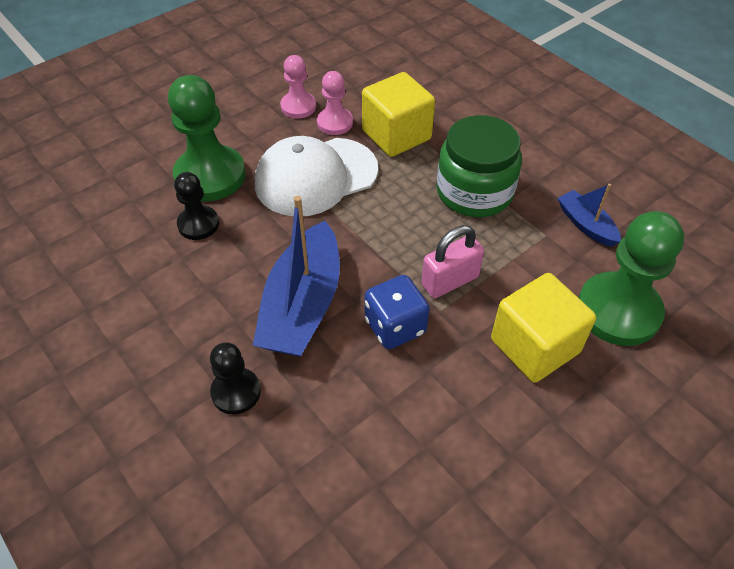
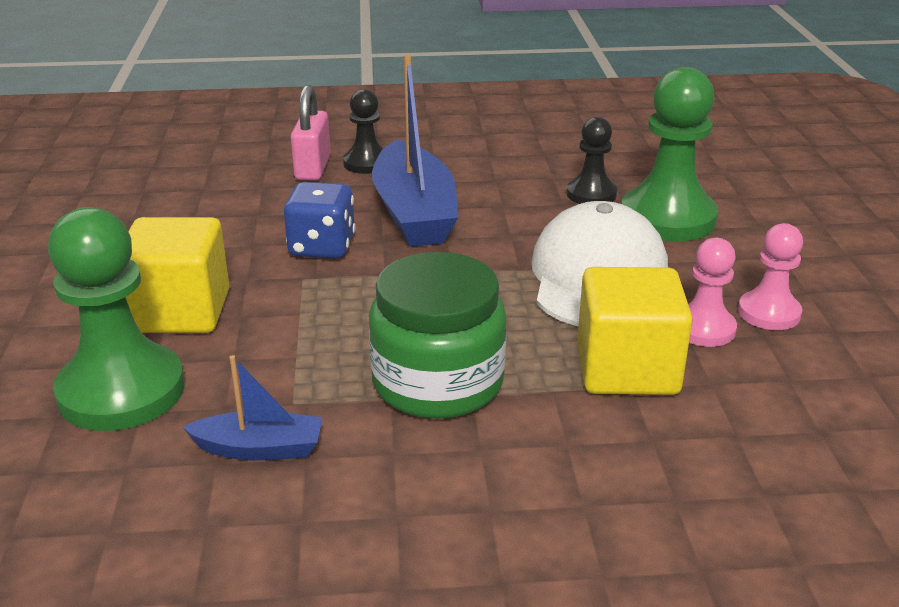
camera: 125 degrees right, 20 degrees down
blue boat [253,196,340,357] -> blue boat turned 150 degrees counterclockwise [372,54,458,247]
pink padlock [421,225,484,298] -> pink padlock moved to [291,85,331,180]

